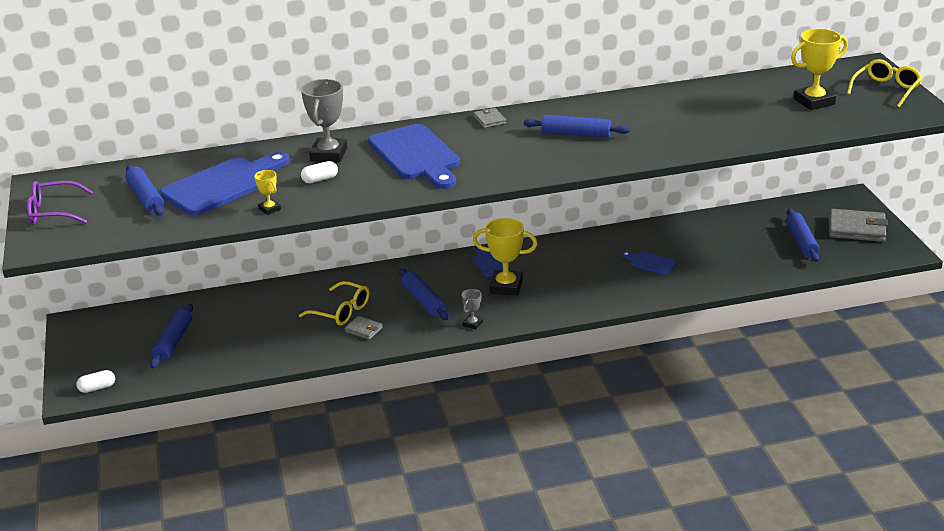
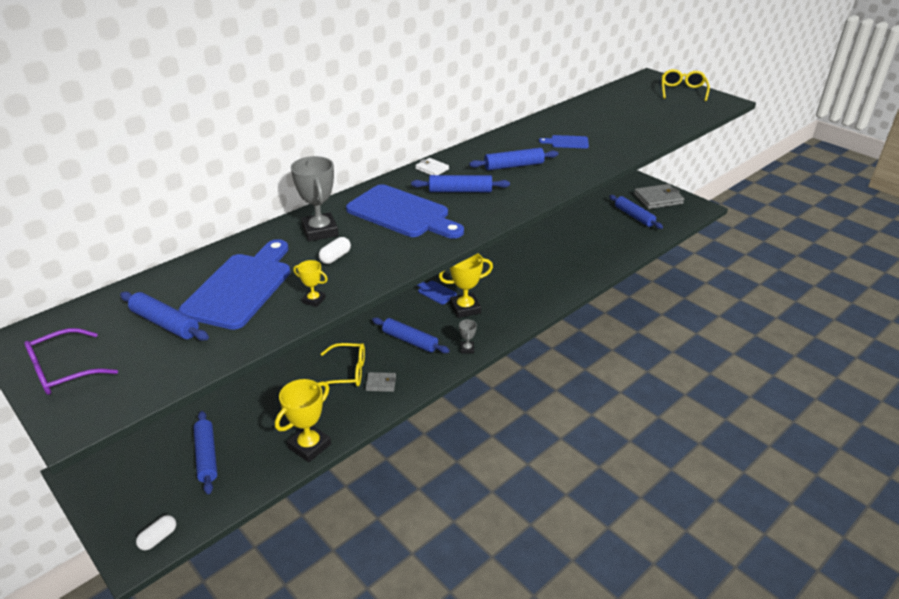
camera: 30 degrees left, 5 degrees up
grey wallet [473,108,506,128] -> white wallet [415,158,449,175]
blue cutting board [621,251,676,275] -> blue cutting board moved to [539,135,589,149]
yellow trophy [791,29,848,110] -> yellow trophy moved to [275,379,331,462]
none -> blue rolling pin [411,175,510,192]

